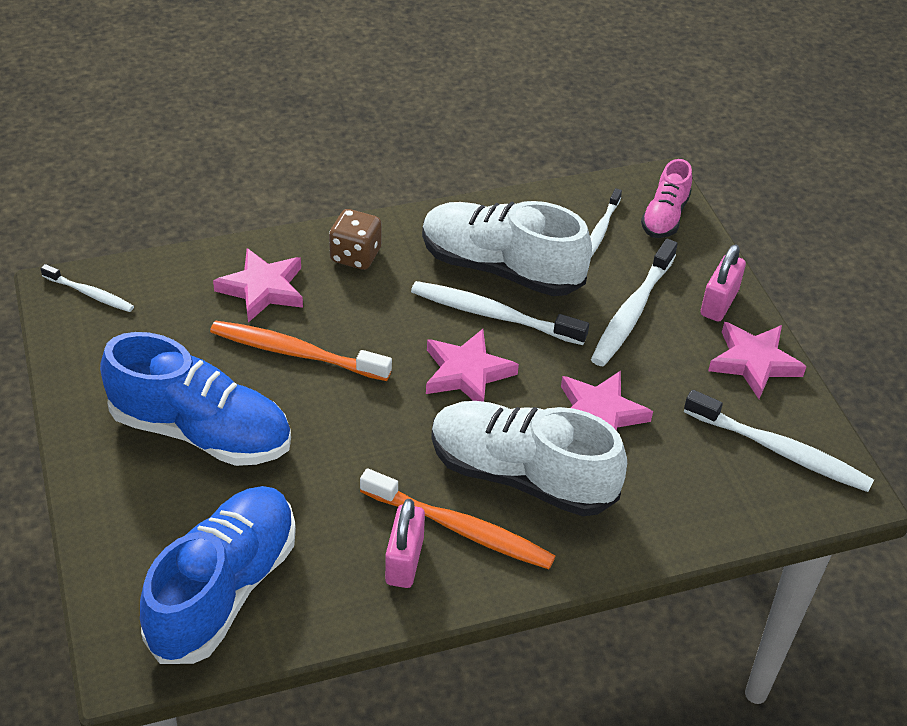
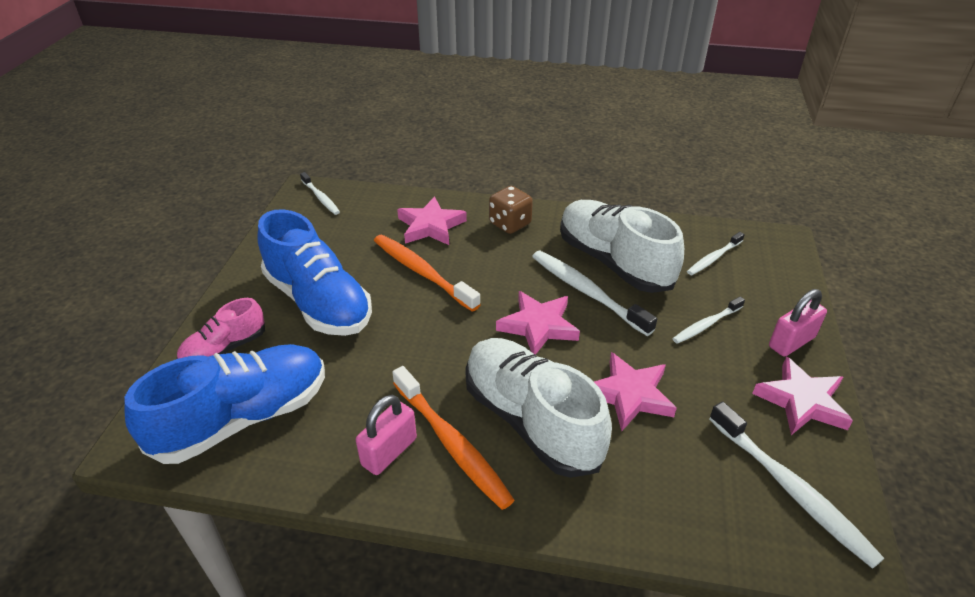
camera: 30 degrees right, 5 degrees down
white toothbrush [591,239,678,366] -> white toothbrush [672,296,745,344], size x0.58
pink shoe [641,159,692,238] -> pink shoe moved to [177,298,265,359]

